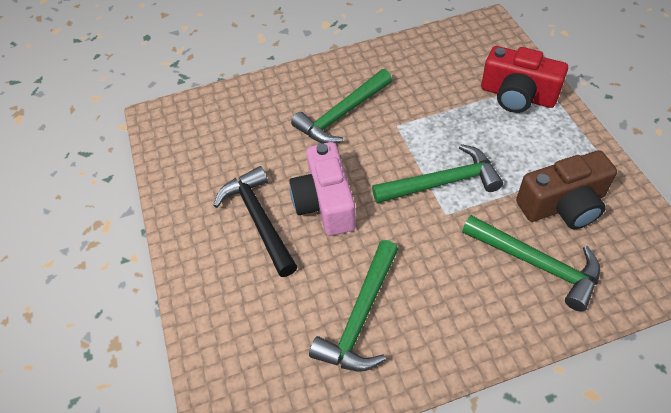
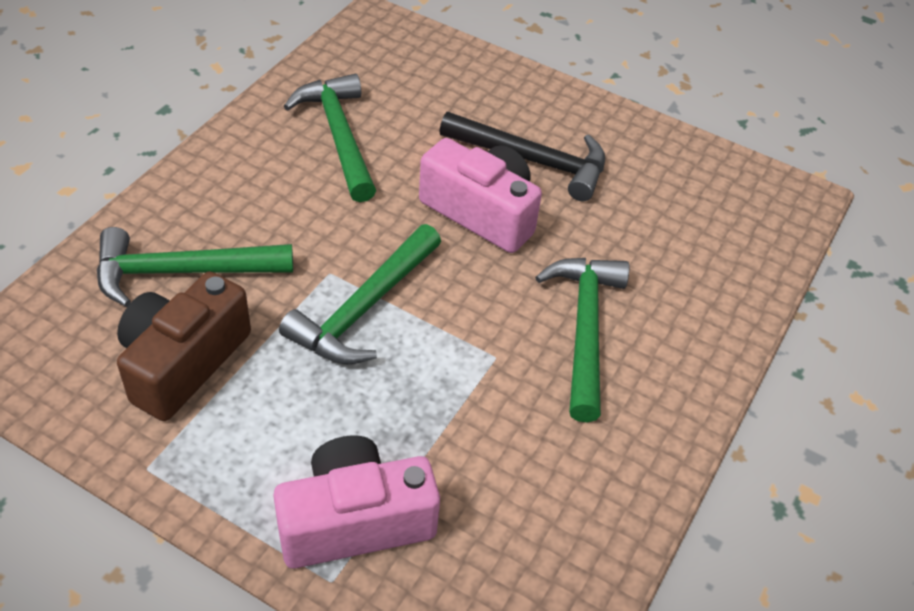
camera: 130 degrees right, 5 degrees down
red camera [481,46,568,113] -> pink camera [273,435,440,568]

